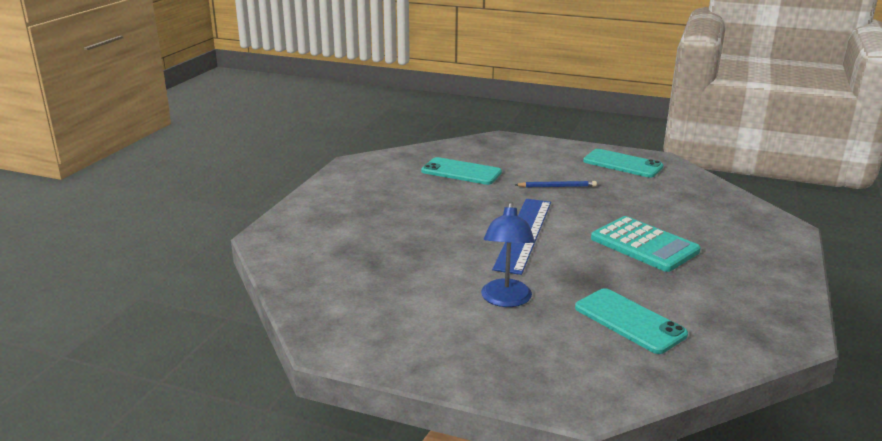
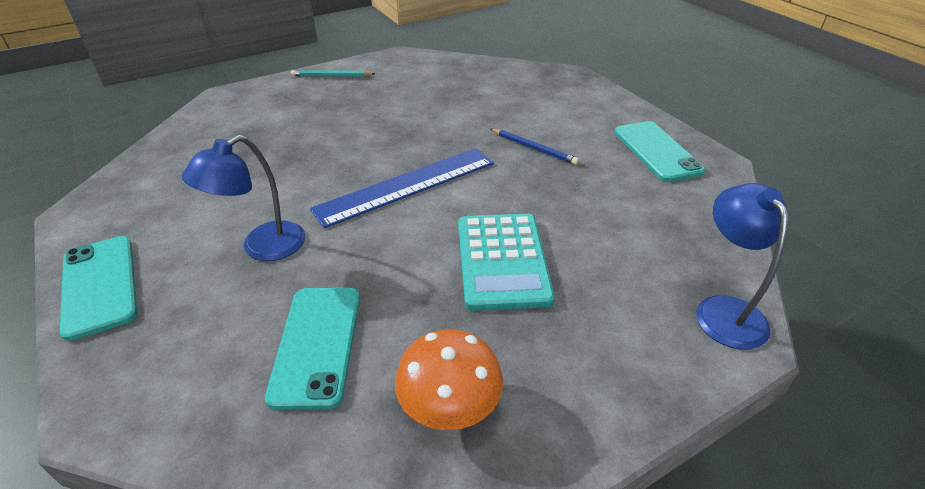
camera: 40 degrees right, 15 degrees up
turquoise phone [421,157,502,185] -> turquoise phone moved to [60,236,137,341]
none -> turquoise pencil [291,70,375,77]
none -> orange mushroom [395,329,503,430]
none -> blue lamp [696,183,789,350]

